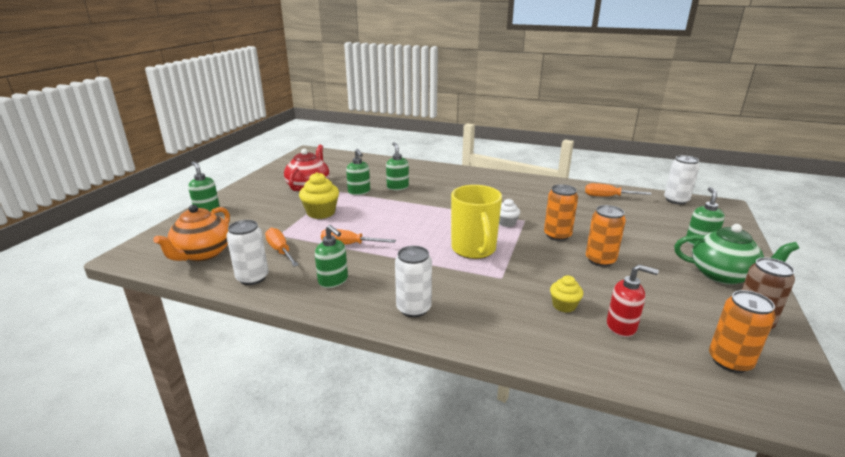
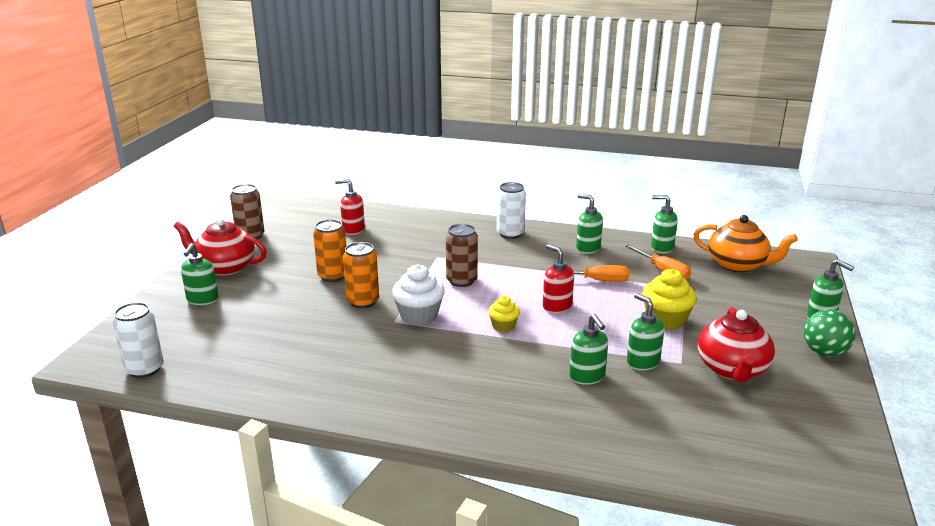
camera: 175 degrees right, 0 degrees up
orange teapot [153,205,230,261] -> orange teapot turned 105 degrees clockwise [694,215,798,273]
white can [226,220,269,285] -> green soap dispenser [651,195,678,253]
yellow mug [451,185,502,259] -> brown can [446,224,478,287]
white cupcake [499,199,520,227] -> white cupcake [392,265,445,325], size x1.68
yellow cupcake [550,275,583,313] -> yellow cupcake moved to [488,296,520,332]
orange screwdriver [585,183,651,197] -> none
green teapot [674,224,799,285] -> red teapot [173,218,267,276]
orange can [709,290,776,373] -> none
none -> red soap dispenser [543,244,574,313]
none -> green ball [804,309,856,357]

